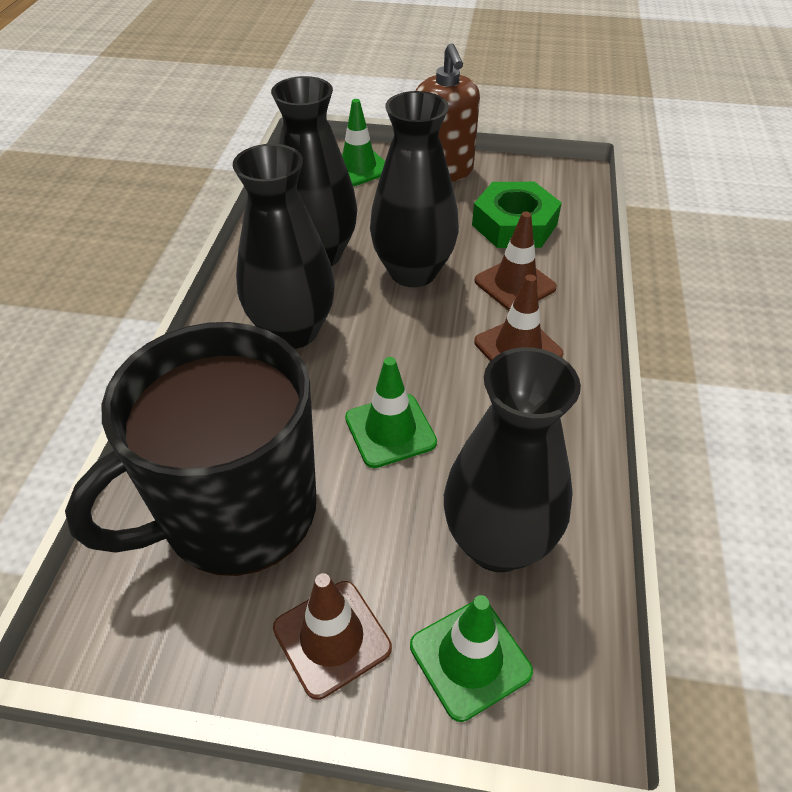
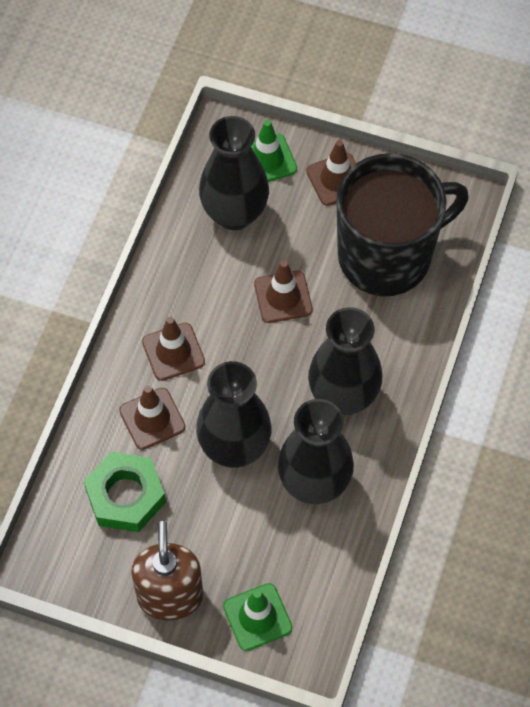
camera: 170 degrees left, 15 degrees up
green traffic cone [345,357,437,468] -> brown traffic cone [254,260,313,323]

